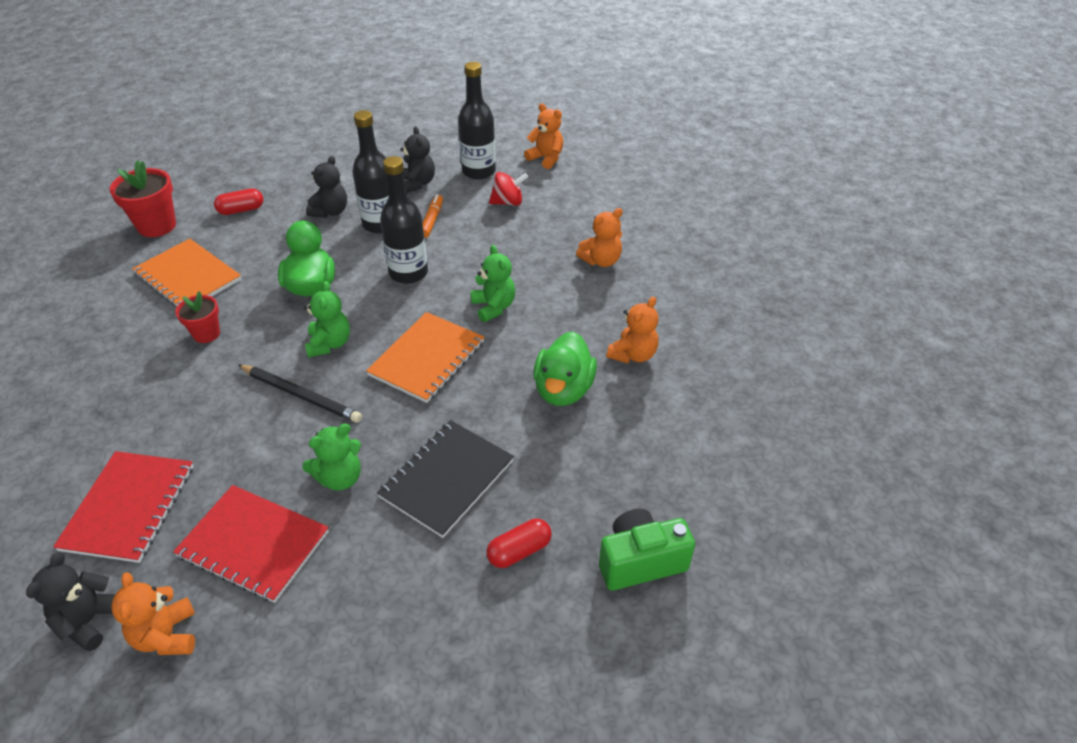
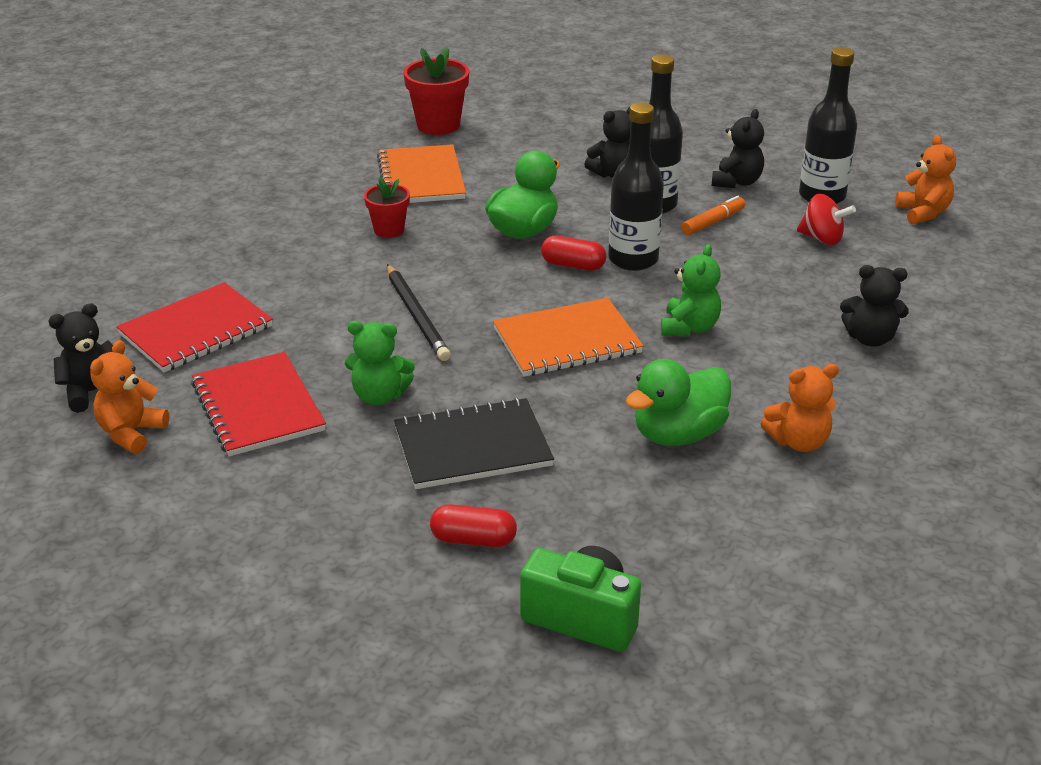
camera: 40 degrees right, 10 degrees down
red capsule [214,188,263,215] -> red capsule moved to [541,236,607,271]
green teddy bear [304,281,350,358] -> none
orange teddy bear [576,208,623,267] -> black teddy bear [840,265,909,347]

